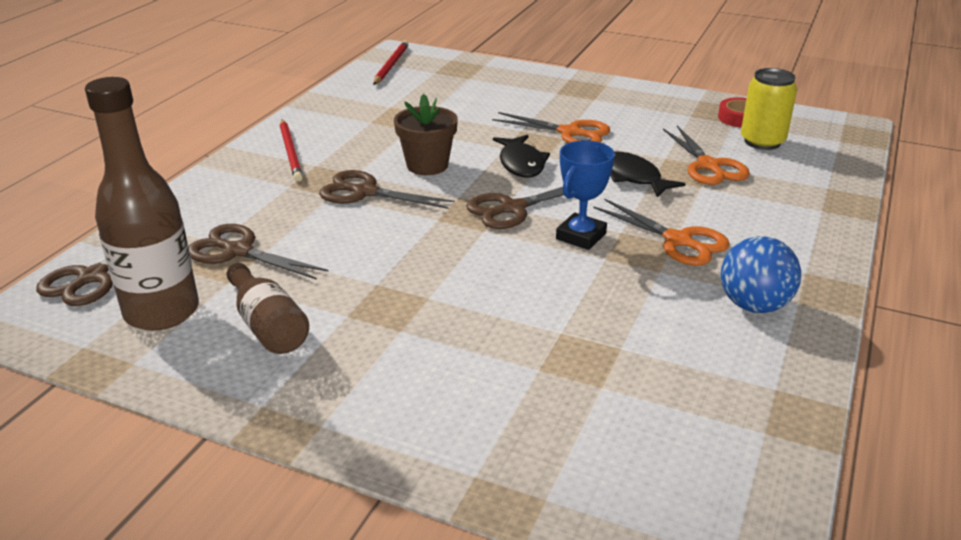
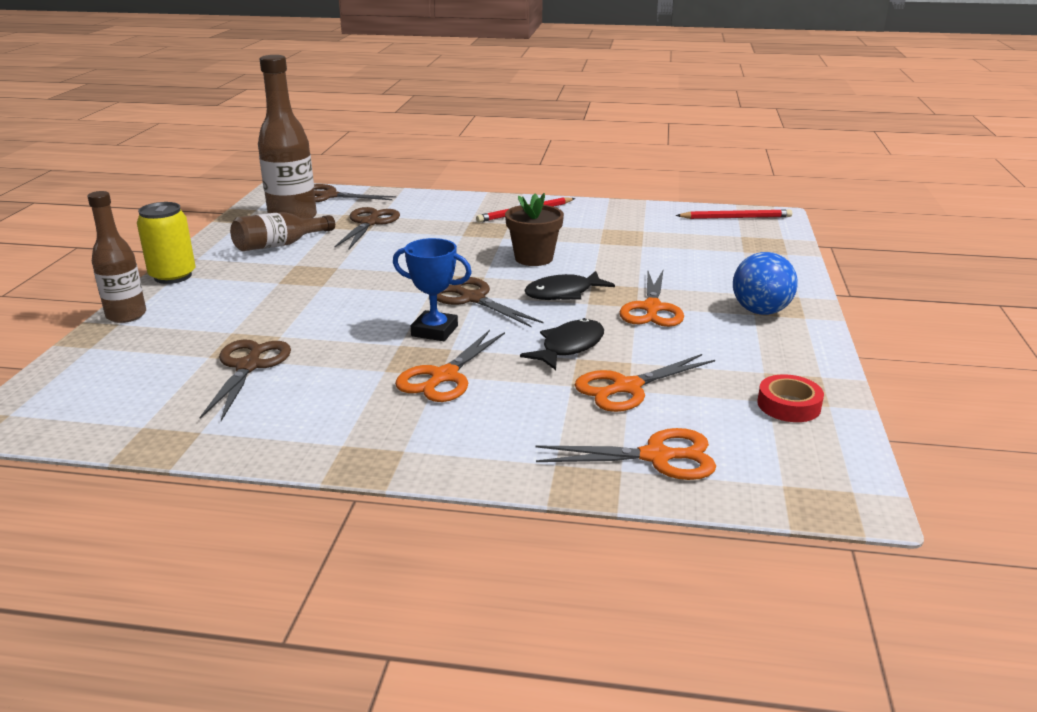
camera: 75 degrees right, 5 degrees down
brown scissors [319,170,455,209] -> brown scissors moved to [200,339,291,421]
blue ball [721,236,801,313] -> blue ball moved to [733,252,798,315]
yellow can [741,68,797,150] -> yellow can moved to [137,202,195,284]
none -> brown bottle [87,191,146,323]
none -> orange scissors [535,428,716,480]

